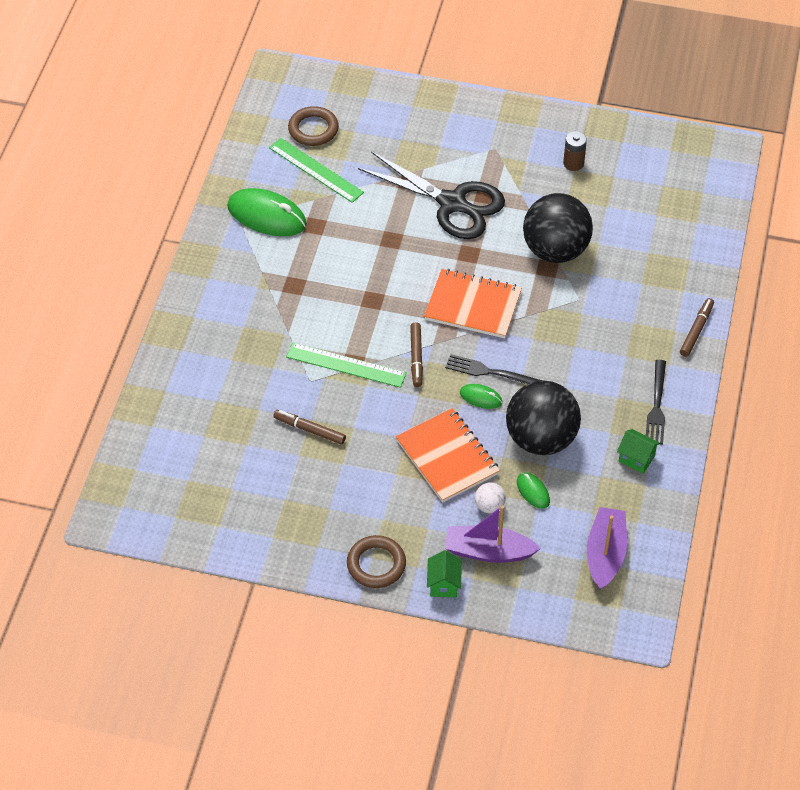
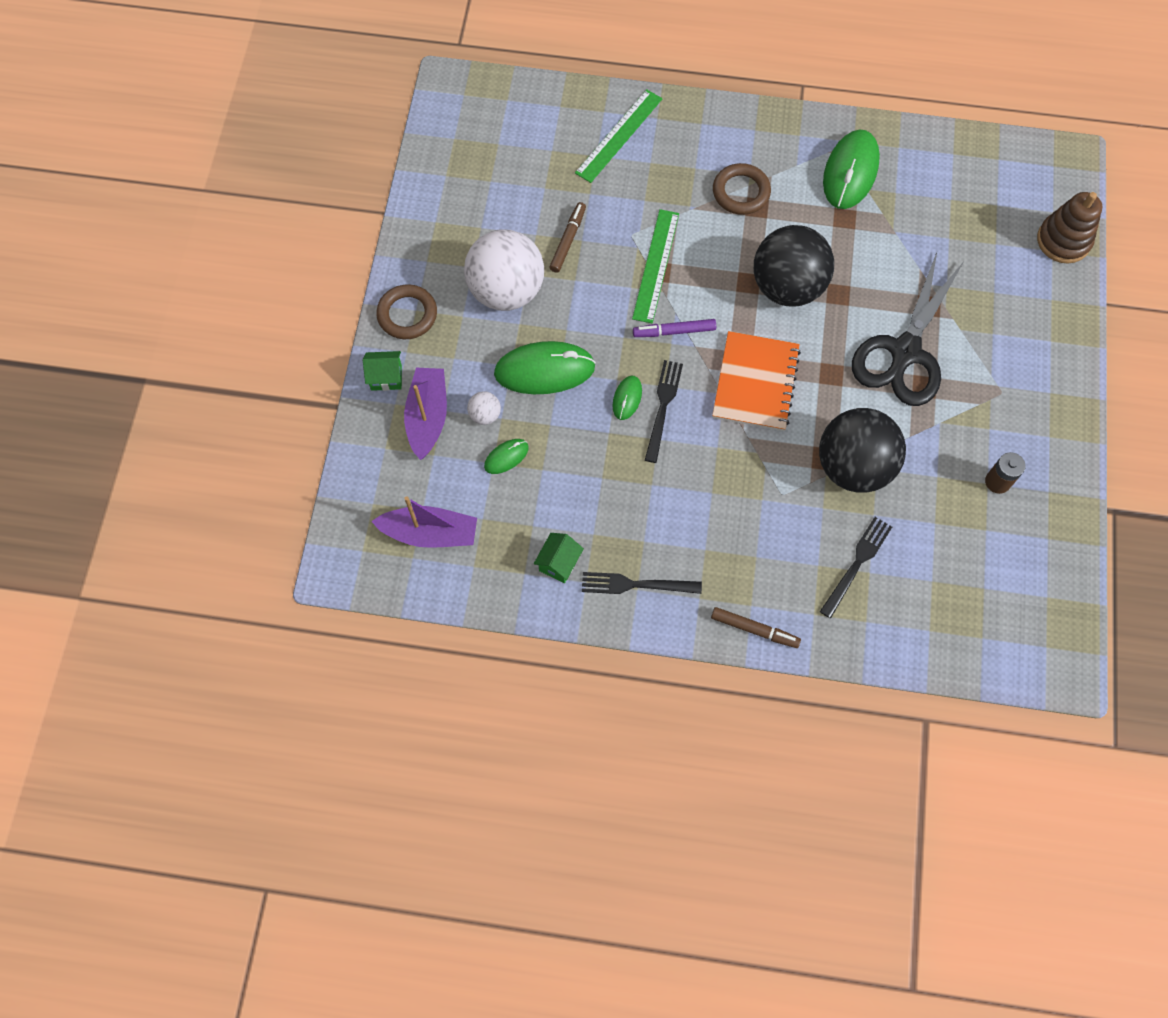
camera: 85 degrees right, 15 degrees up
green ruler [269,138,364,203] -> green ruler moved to [575,89,663,183]
brown ring [288,106,339,146] -> brown ring moved to [713,163,771,215]
orange notebook [396,408,500,503] -> green mouse [494,341,596,394]
brown marker [410,322,423,387] -> purple marker [633,319,716,337]
black ball [506,381,581,455] -> black ball moved to [754,225,834,306]
none -> white ball [464,229,544,311]
none -> black fork [820,517,892,619]
none -> brown stacking toy [1037,192,1102,264]

